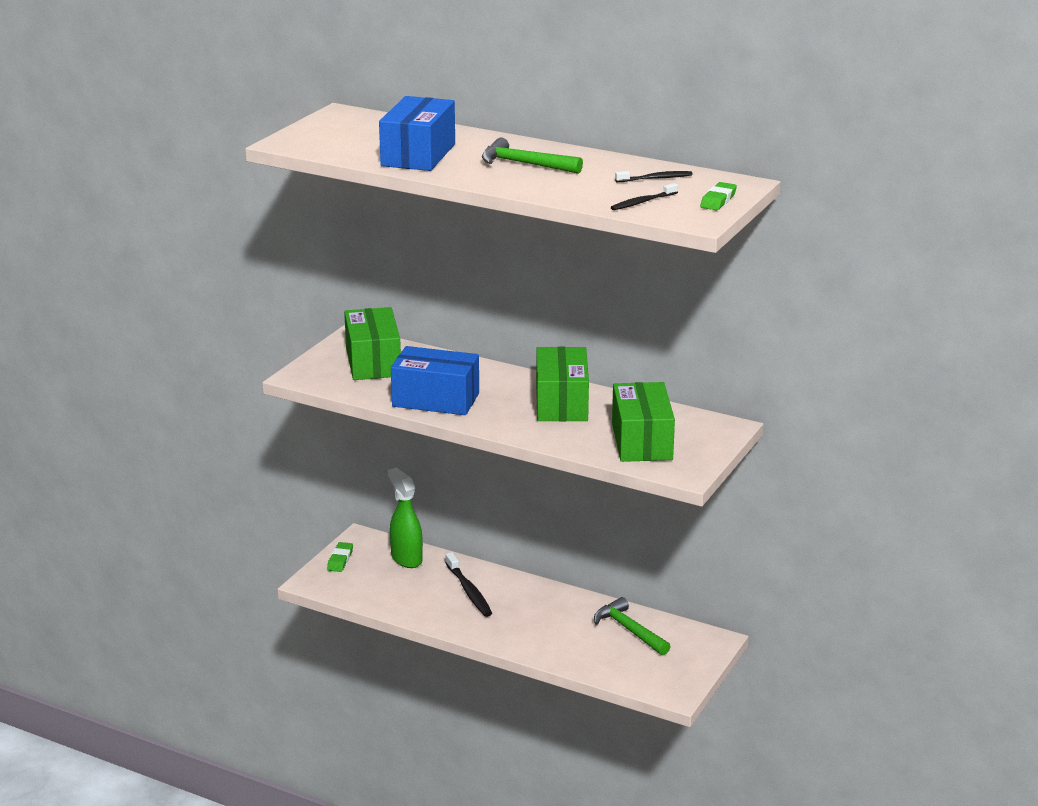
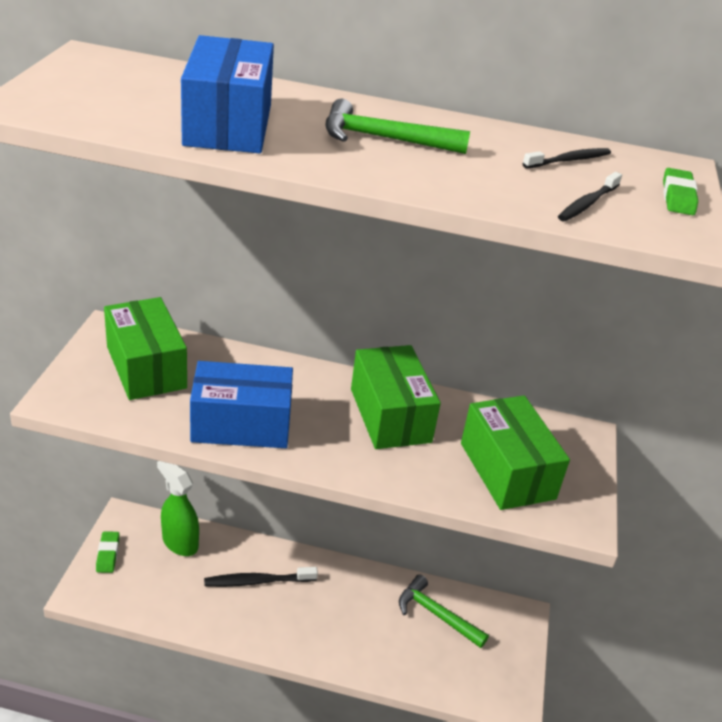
camera: 20 degrees left, 10 degrees up
black toothbrush [445,552,492,617] -> black toothbrush turned 120 degrees clockwise [204,567,318,587]

